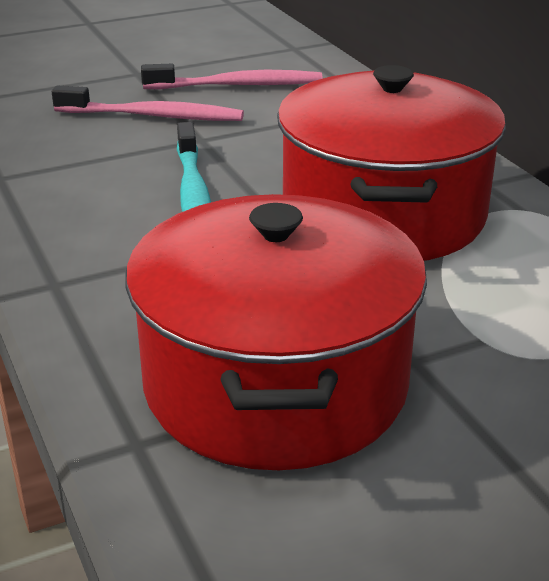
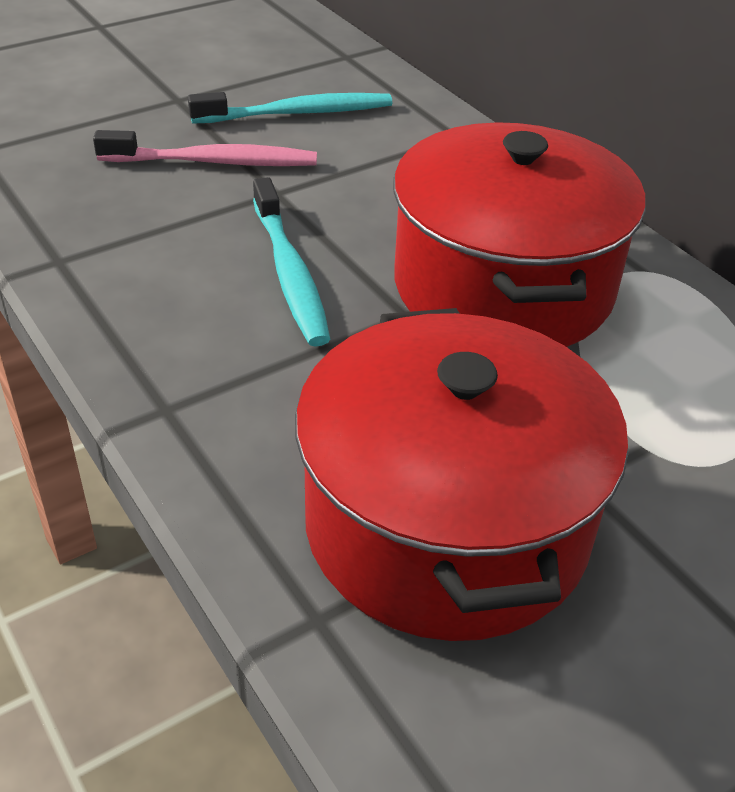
camera: 10 degrees left, 10 degrees up
pink toothbrush [141,64,323,89] -> turquoise toothbrush [188,92,392,124]

